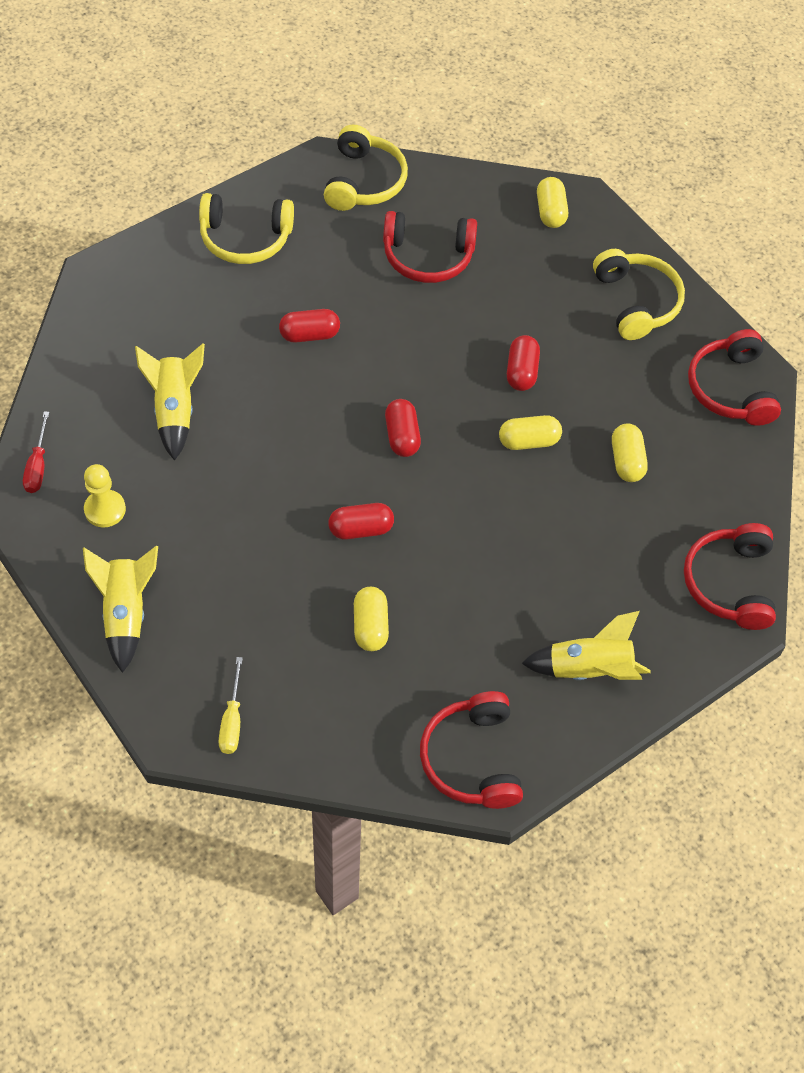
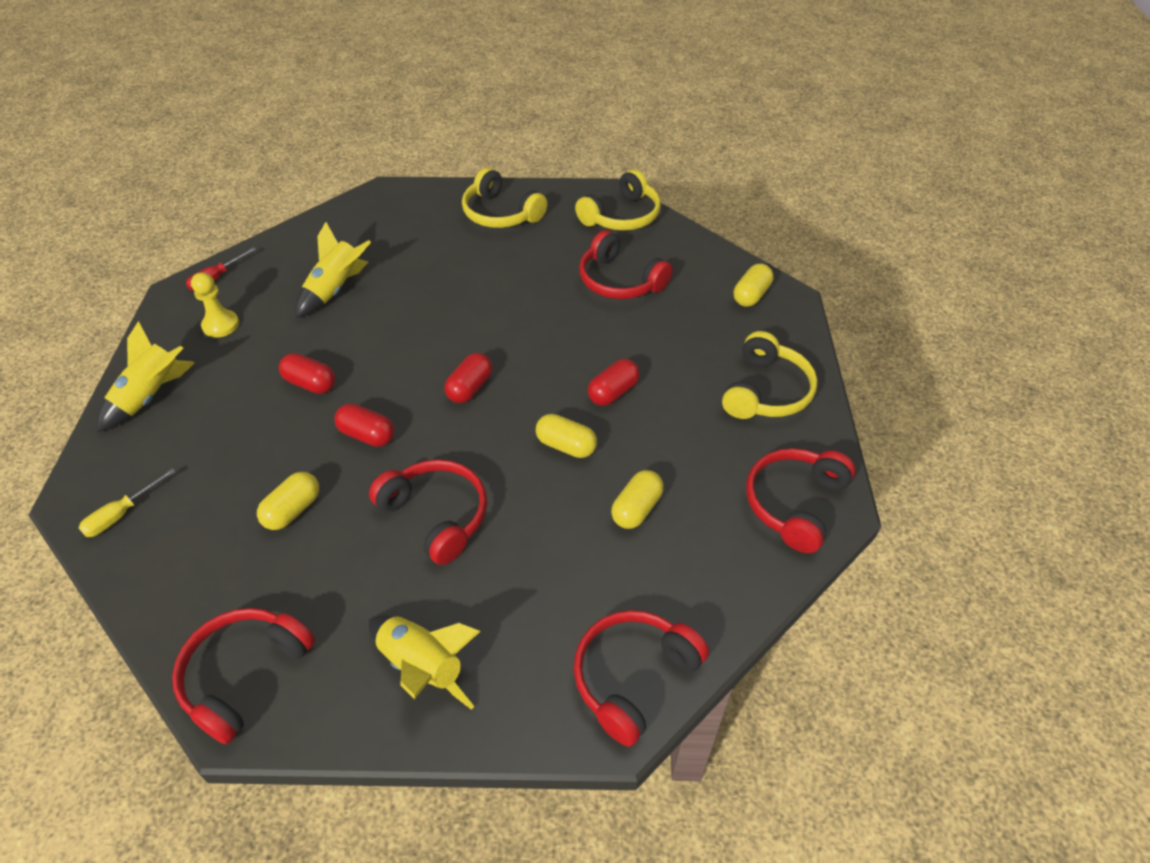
camera: 40 degrees right, 10 degrees down
red capsule [279,309,340,342] -> red capsule moved to [279,353,335,394]
none -> red headphones [369,459,487,565]

